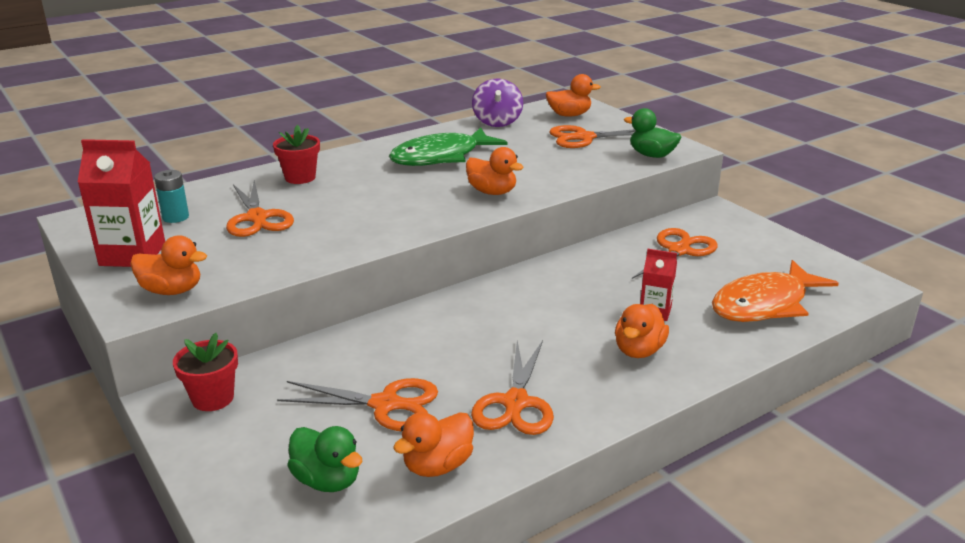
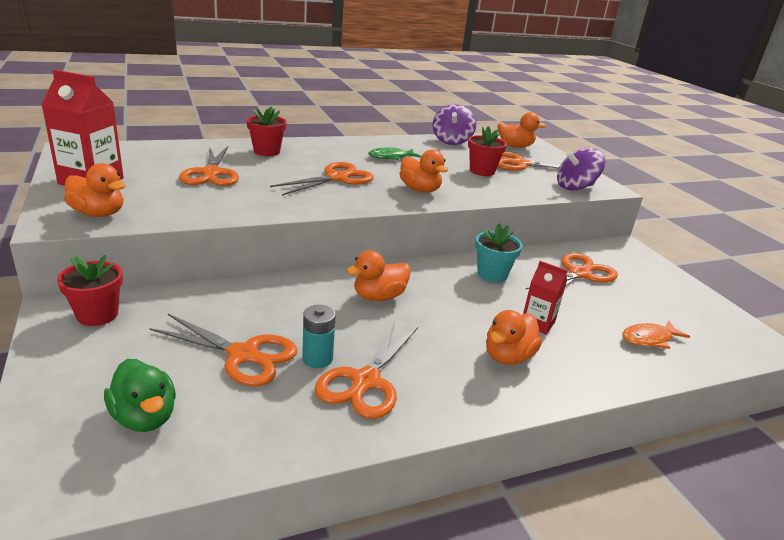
camera: 10 degrees right, 0 degrees up
turquoise battery [154,170,189,223] -> turquoise battery moved to [302,305,336,368]
green fish [389,127,507,166] -> green fish [368,147,421,160], size x0.50
orange duck [393,412,474,477] -> orange duck moved to [347,250,411,301]
green duck [624,108,681,158] -> purple spinning top [557,147,605,191]
orange fish [712,260,839,322] -> orange fish [622,321,690,349], size x0.50
none -> orange scissors [270,162,374,196]
none -> red flower pot [468,126,507,176]
none -> turquoise flower pot [475,223,522,283]

